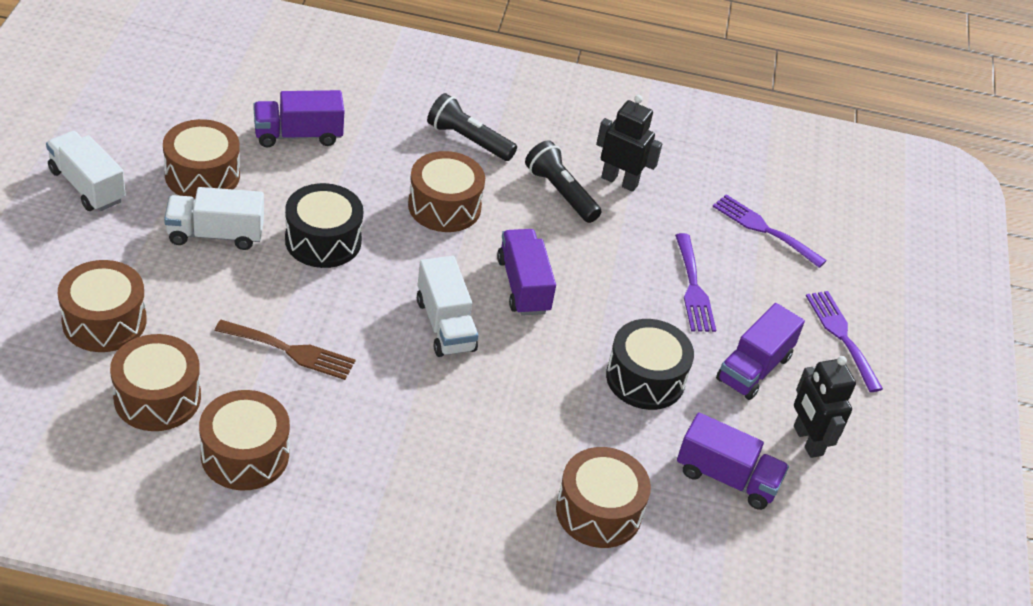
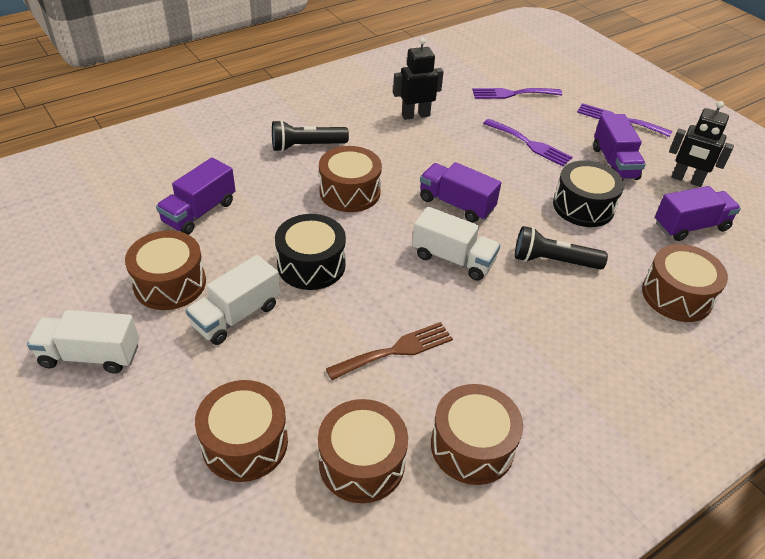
camera: 40 degrees left, 0 degrees up
black flashlight [525,140,602,223] -> black flashlight moved to [515,226,608,270]

